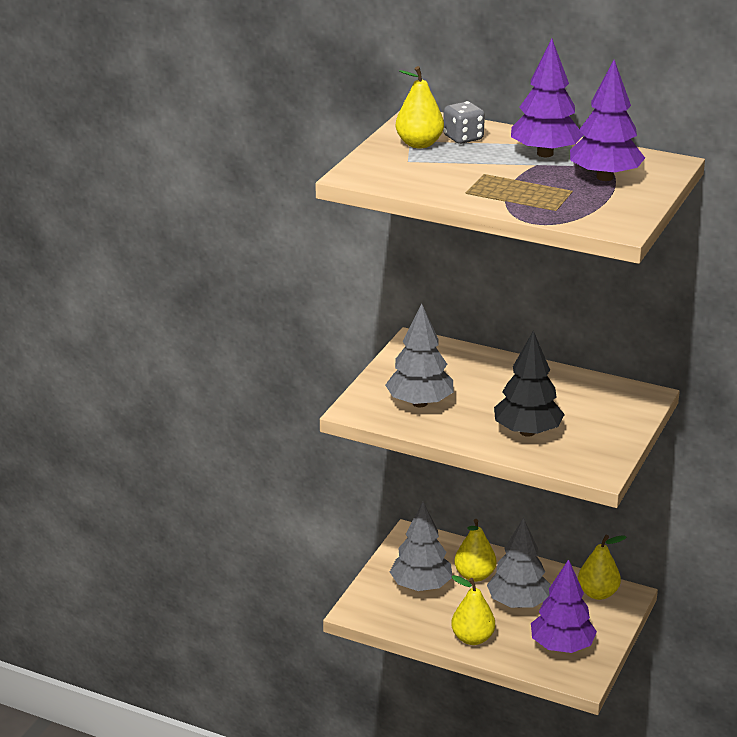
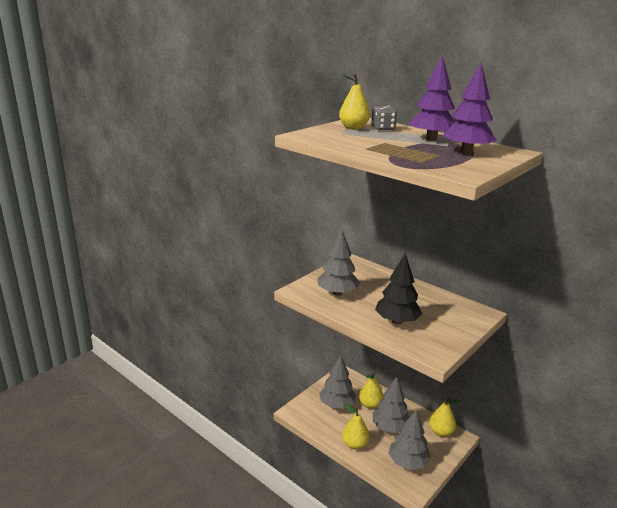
camera: 15 degrees right, 5 degrees down
purple tree [531,559,597,653] -> grey tree [388,410,431,470]

